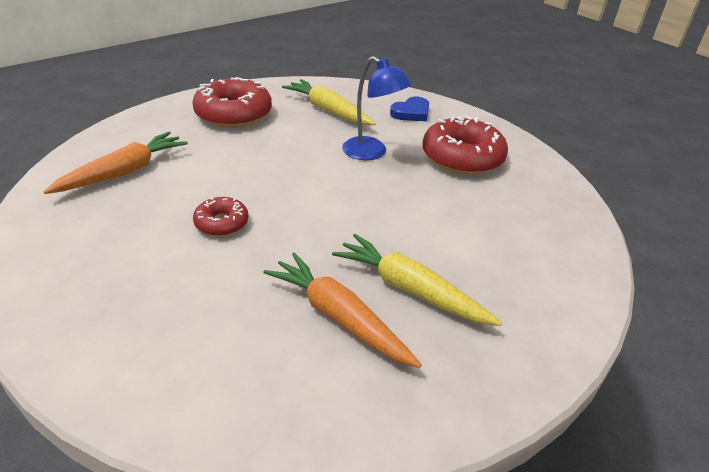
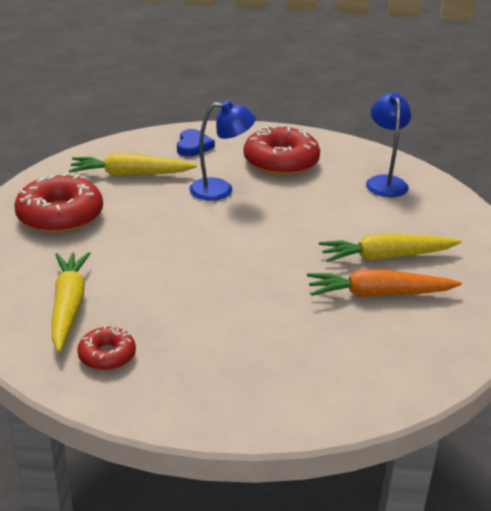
camera: 45 degrees left, 5 degrees down
orange carrot [43,131,188,194] -> yellow carrot [52,252,91,352]
red donut [193,197,248,236] -> red donut moved to [77,325,136,371]
none -> blue lamp [366,92,411,197]

